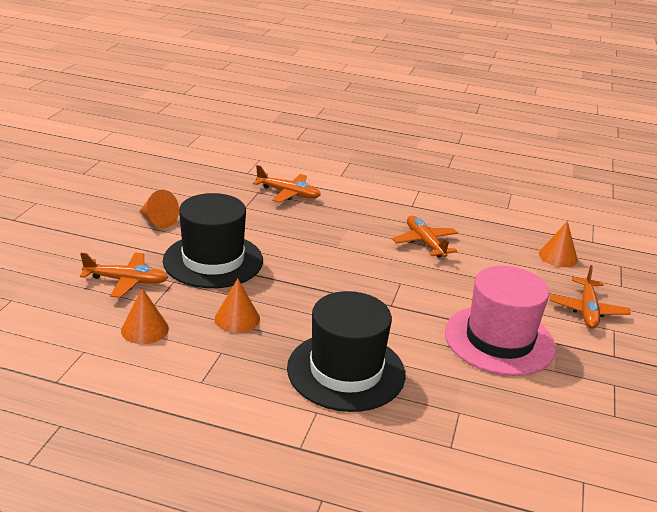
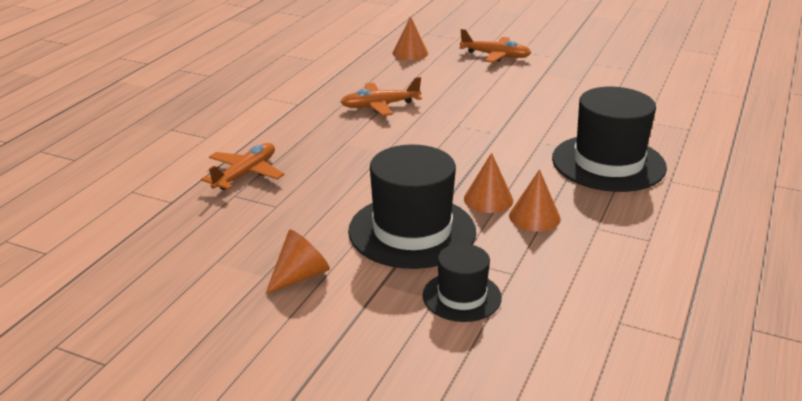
camera: 80 degrees left, 0 degrees up
orange plane [80,253,168,298] -> black hat [423,244,502,322]
orange cone [121,288,169,344] -> orange cone moved to [464,153,513,213]
pink hat [445,266,556,376] -> none

